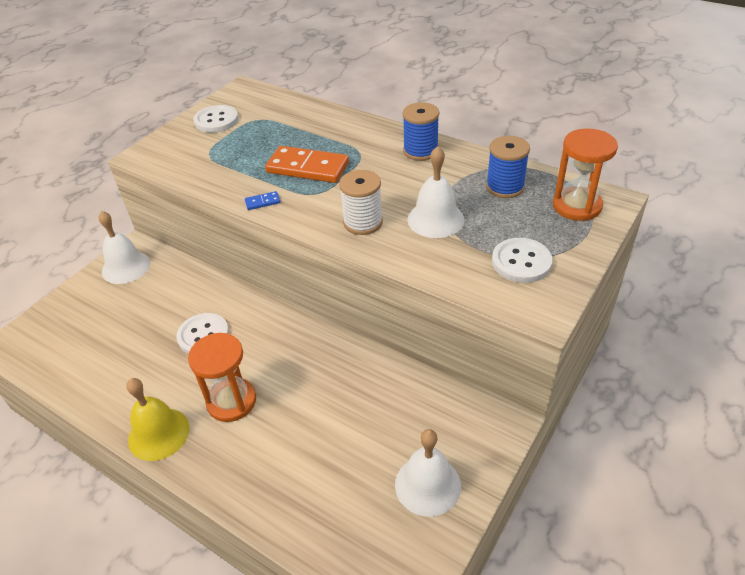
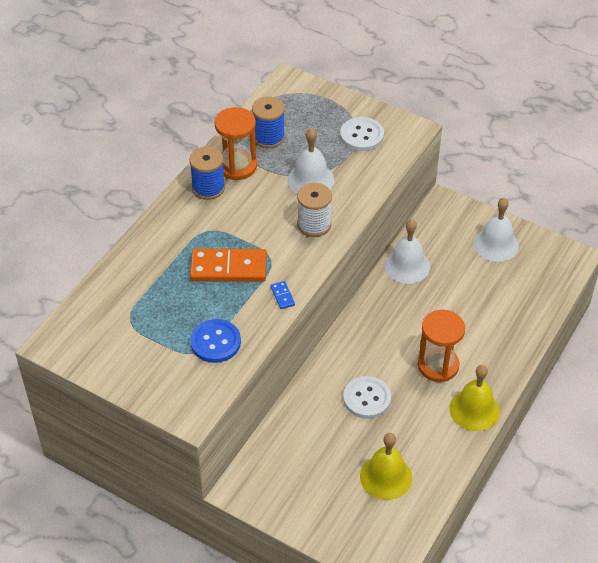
camera: 95 degrees left, 5 degrees up
white bell [99,211,150,284] -> white bell moved to [384,219,430,284]
white button [194,105,239,133] -> none
orange domino [265,146,349,183] -> orange domino turned 75 degrees clockwise [190,249,267,282]
orange hourglass [553,128,618,221] -> orange hourglass moved to [214,107,257,180]
none -> blue button [190,319,241,363]
none -> yellow bell [360,433,412,500]

